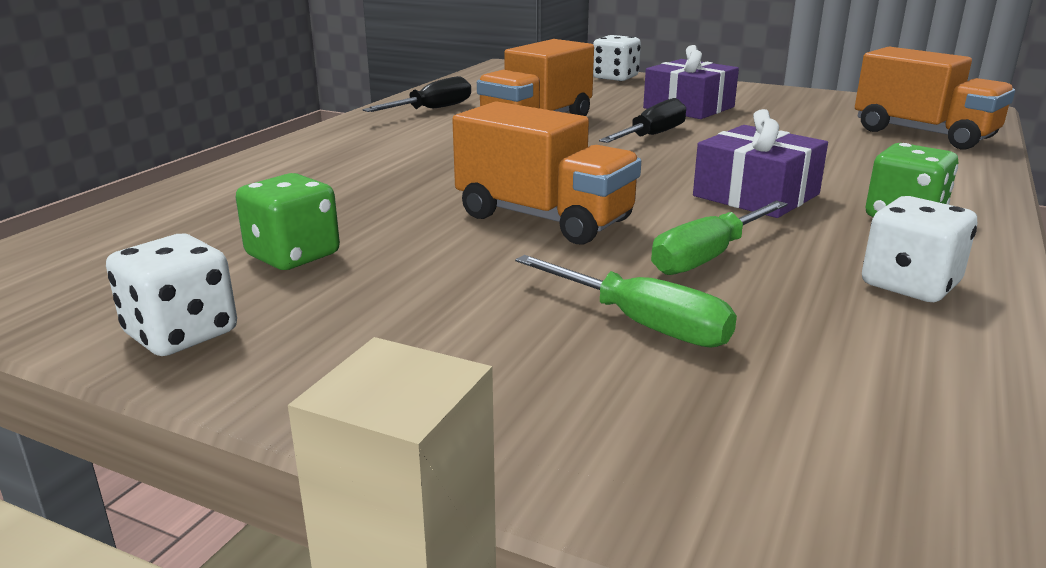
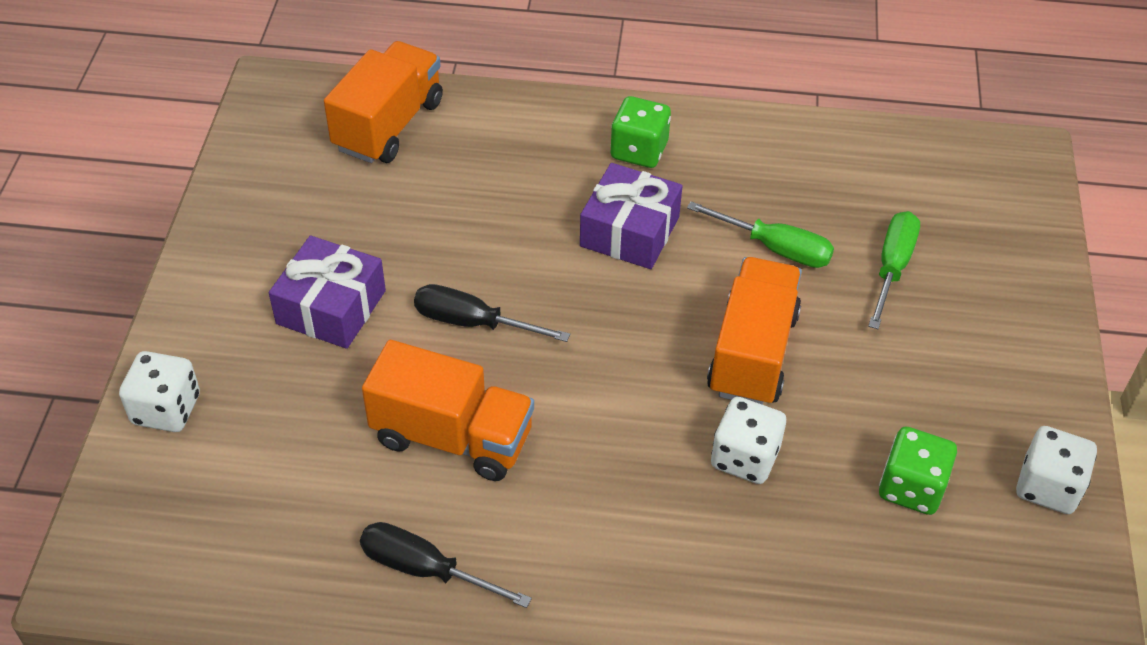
camera: 110 degrees left, 25 degrees up
white dice [862,196,977,302] -> white dice moved to [711,397,786,484]

